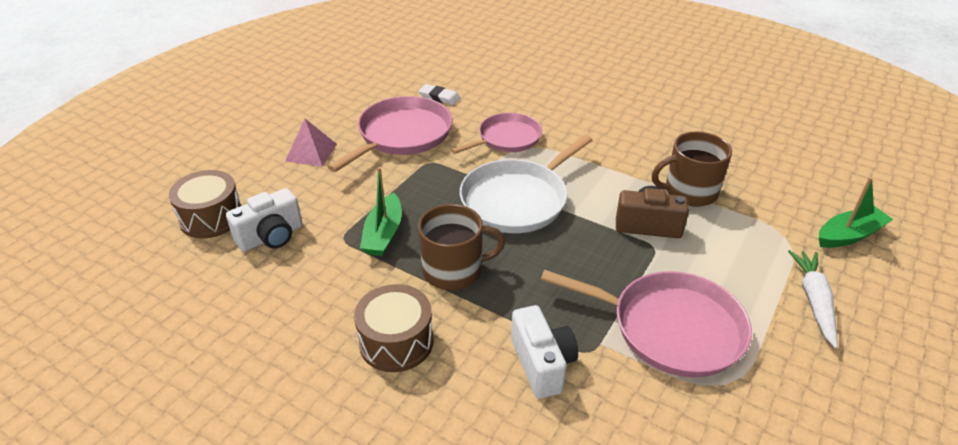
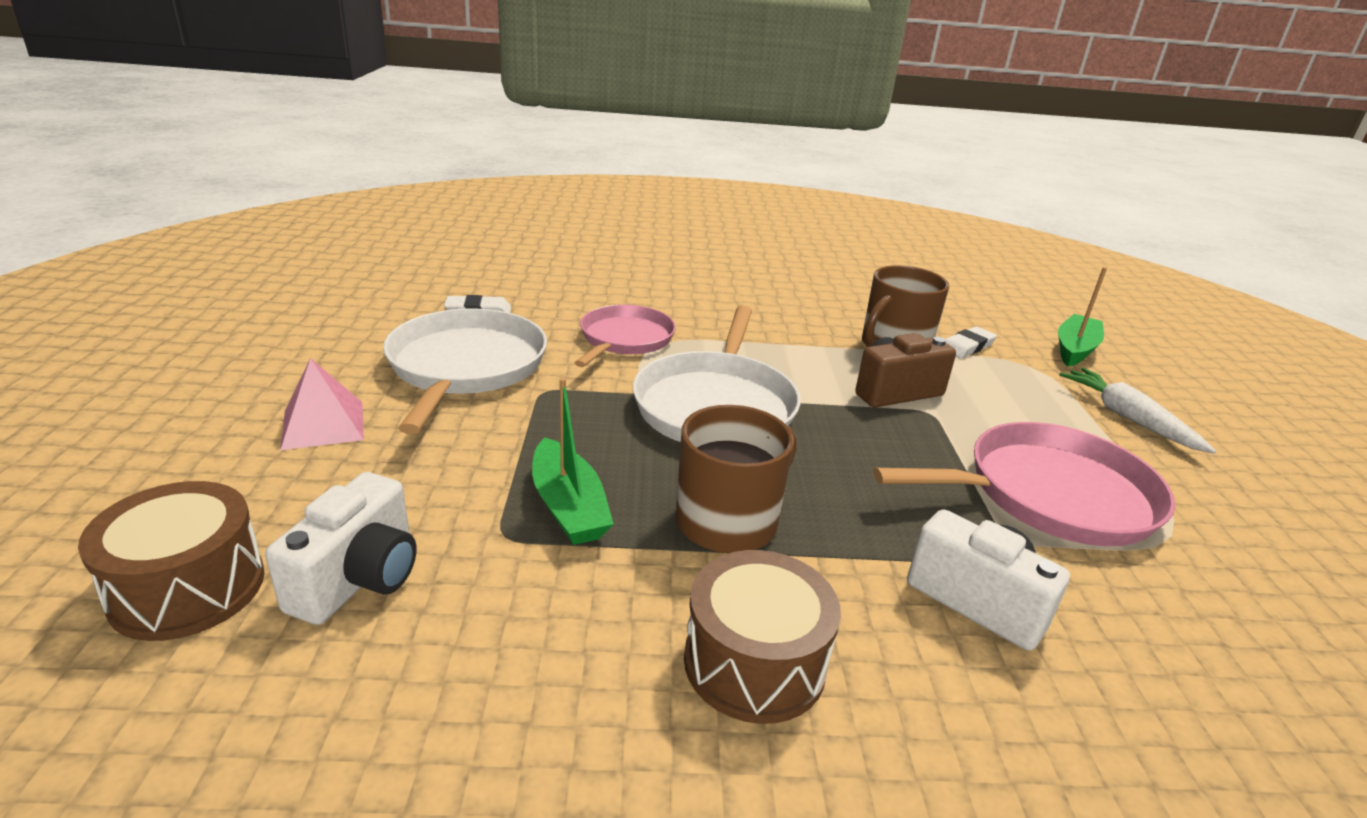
camera: 35 degrees left, 10 degrees down
pink pan [328,96,452,172] -> white pan [383,308,547,434]
none -> white eraser [945,326,997,359]

